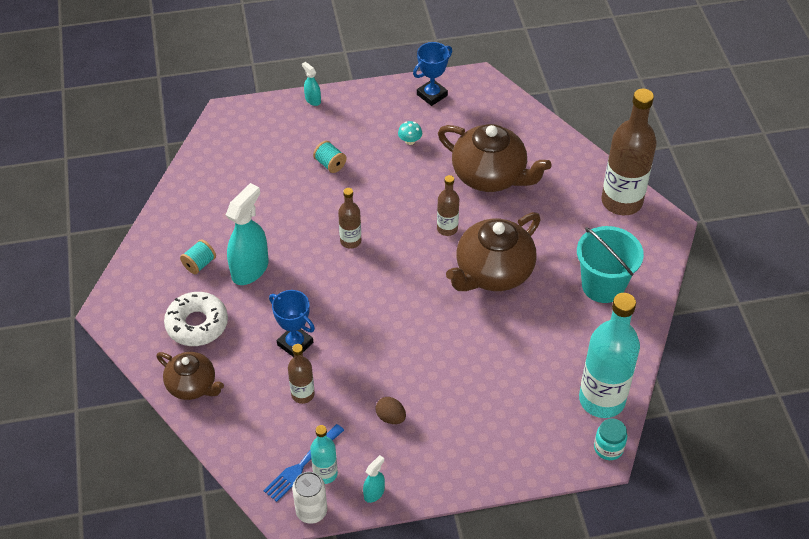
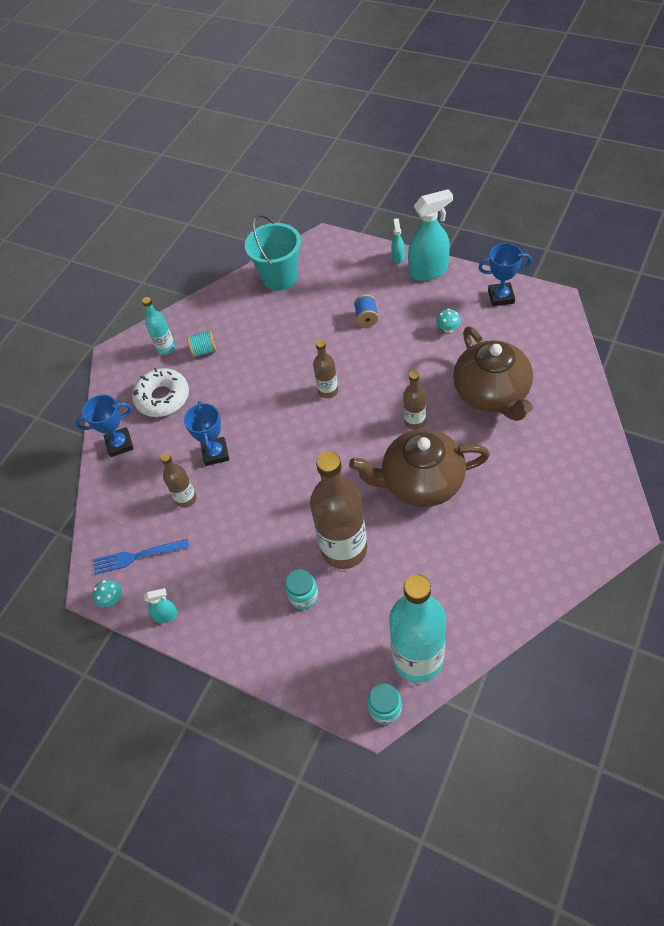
camera: 45 degrees right, 5 degrees up
brown teapot [156,352,224,400] -> blue trophy [76,394,134,457]
turquoise spray bottle [226,183,269,285] -> turquoise spray bottle moved to [408,189,453,281]
white can [292,472,327,524] -> turquoise mushroom [92,580,121,608]
turquoise bottle [310,425,338,484] -> turquoise bottle moved to [142,297,175,355]
turquoise spool [313,141,346,173] -> blue spool [354,294,378,327]
brown egg [375,397,406,424] -> none
turquoise bucket [577,226,644,303] -> turquoise bucket moved to [245,214,301,291]
brown bottle [601,88,657,215] -> brown bottle moved to [310,451,367,569]
none -> turquoise jar [285,569,318,609]

